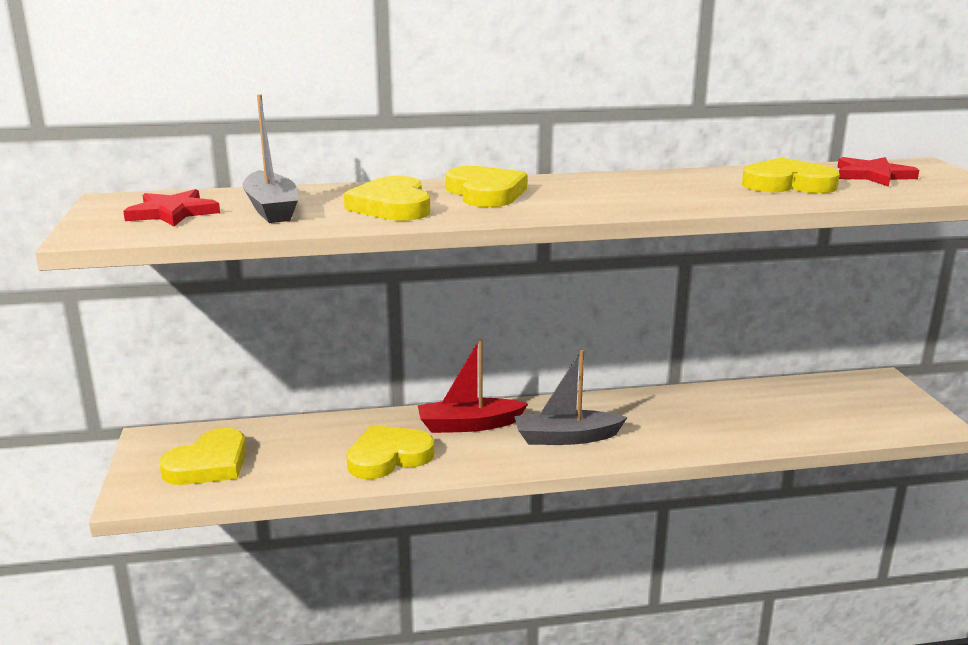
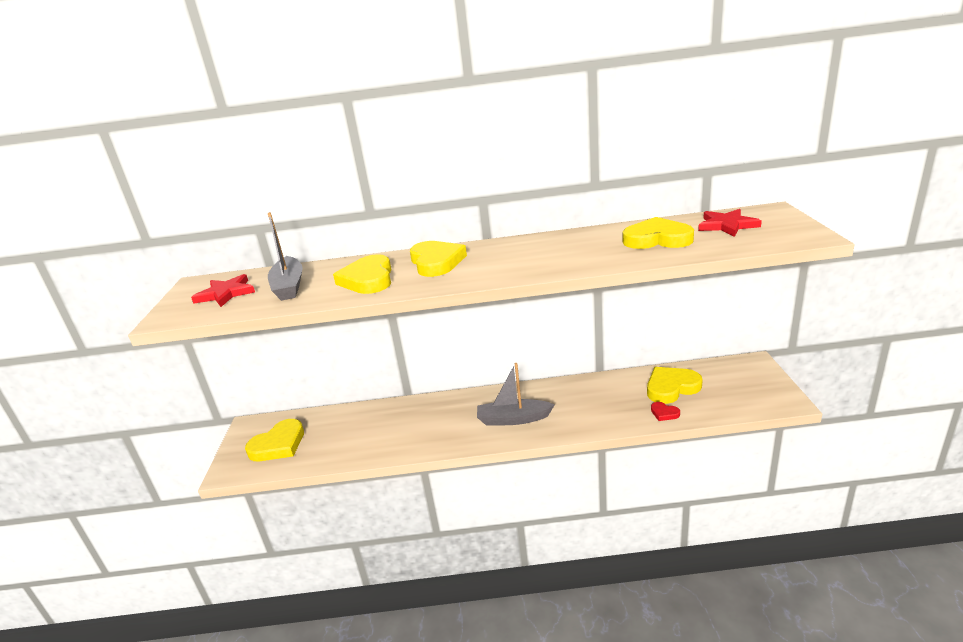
camera: 10 degrees right, 5 degrees up
yellow heart [346,425,435,479] -> yellow heart moved to [647,367,703,404]
red boat [418,339,528,433] -> none
none -> red heart [651,402,680,421]

